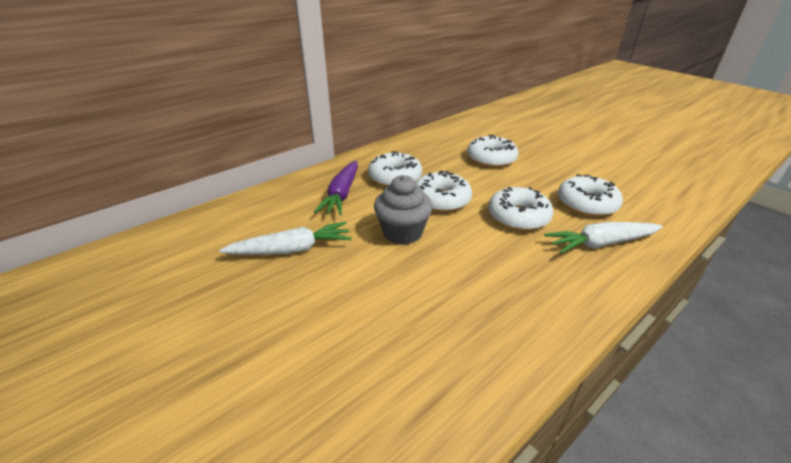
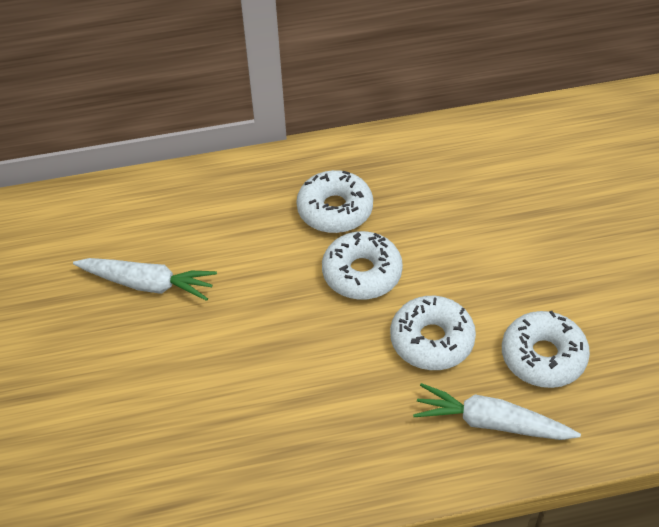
camera: 30 degrees right, 15 degrees up
purple carrot [314,160,358,215] -> none
grey cupcake [374,175,433,245] -> none
white donut [467,135,518,168] -> none

